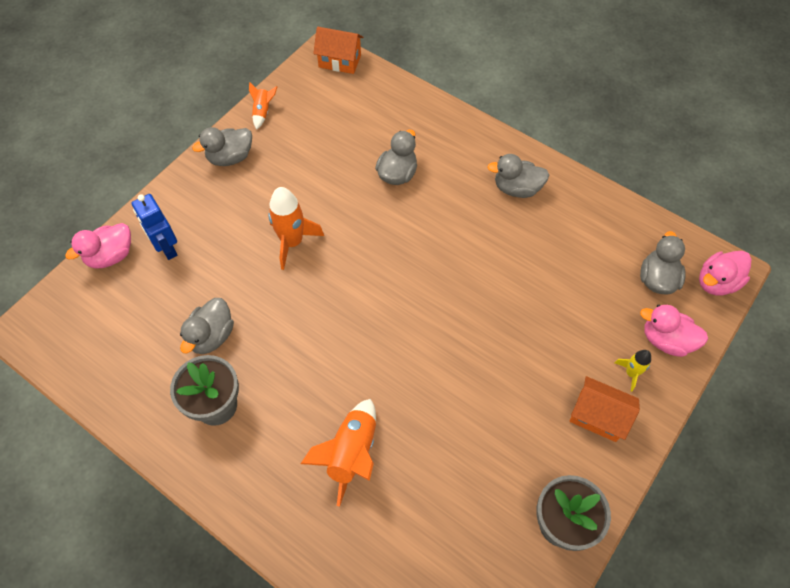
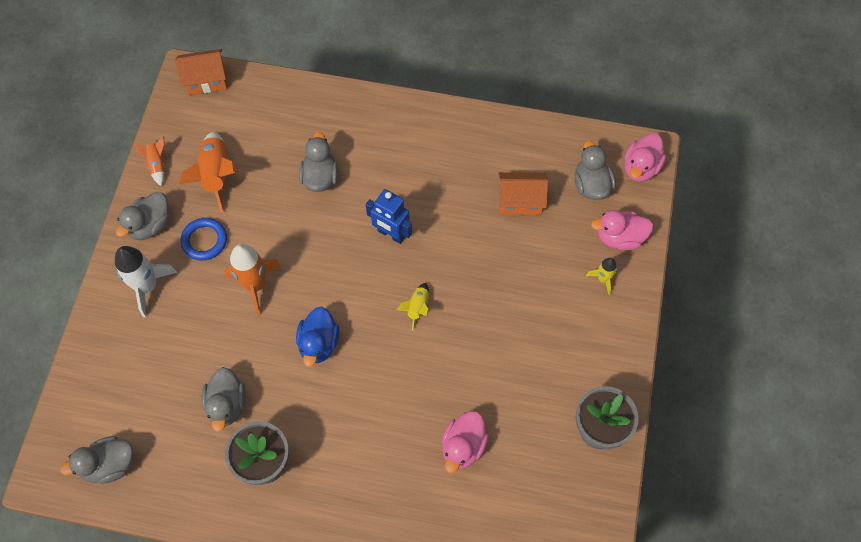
camera: 25 degrees left, 5 degrees up
pink duck [65,223,131,269] -> pink duck moved to [442,411,489,473]
blue robot [132,194,178,260] -> blue robot moved to [366,189,412,244]
orange rocket [301,399,376,507] -> orange rocket moved to [179,132,235,212]
grey duck [487,154,549,198] -> grey duck moved to [60,436,133,484]
orange house [570,376,640,442] -> orange house moved to [499,172,548,215]
none -> white rocket [115,246,177,318]
none -> blue ring [180,218,227,261]
none -> blue duck [296,306,339,367]
none -> yellow rocket [397,283,429,331]

